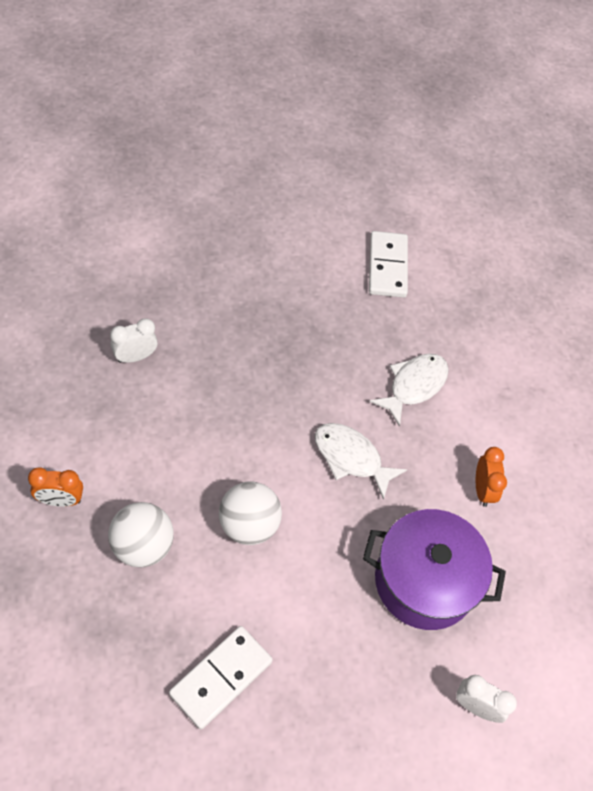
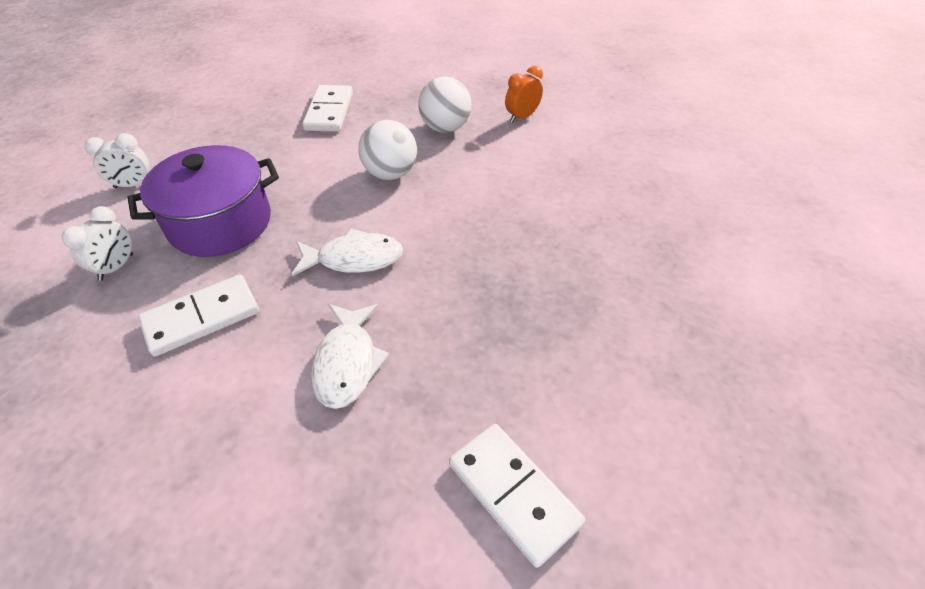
camera: 145 degrees right, 10 degrees down
white clock [110,318,158,363] -> white clock moved to [62,206,133,281]
orange clock [476,447,507,507] -> white domino [138,275,259,357]

